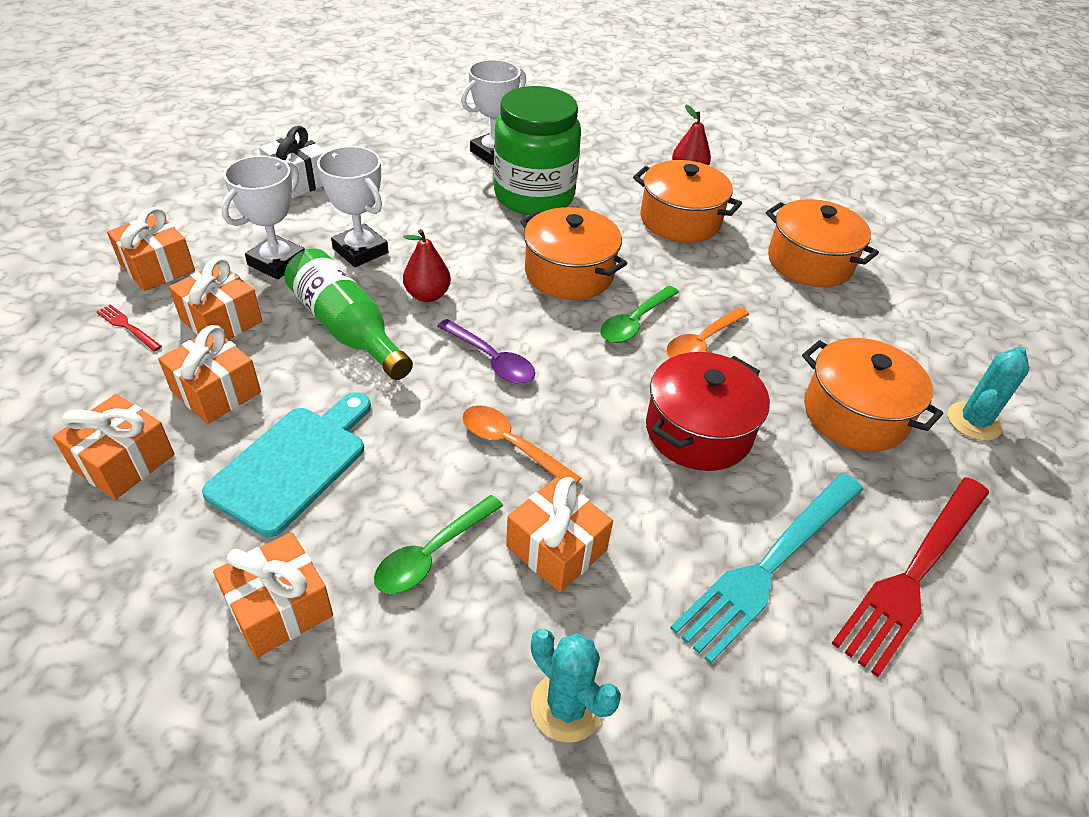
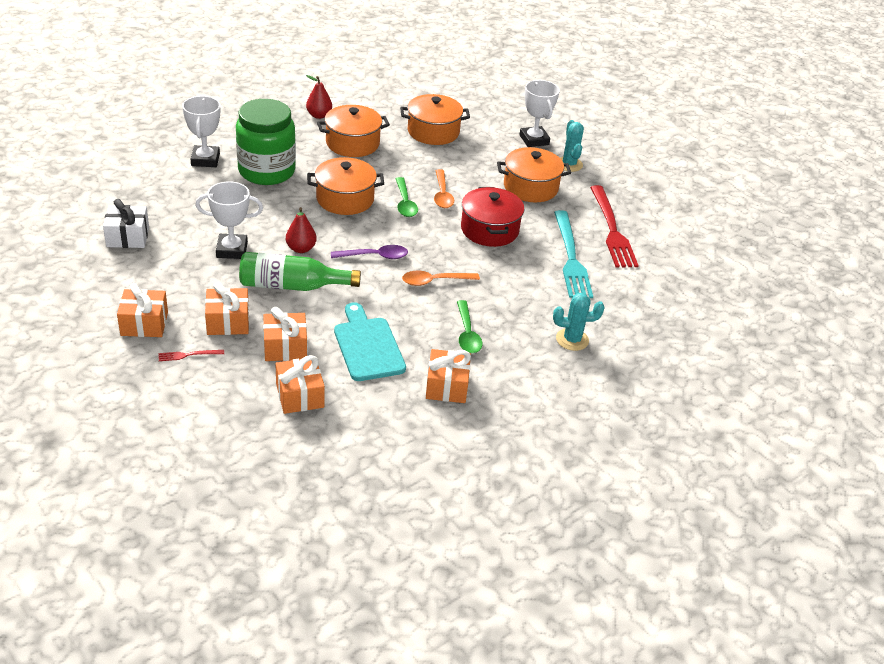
camera: 50 degrees left, 5 degrees down
white trophy [221,155,305,280] -> white trophy moved to [519,80,560,147]
orange gift [506,477,613,592] -> none

